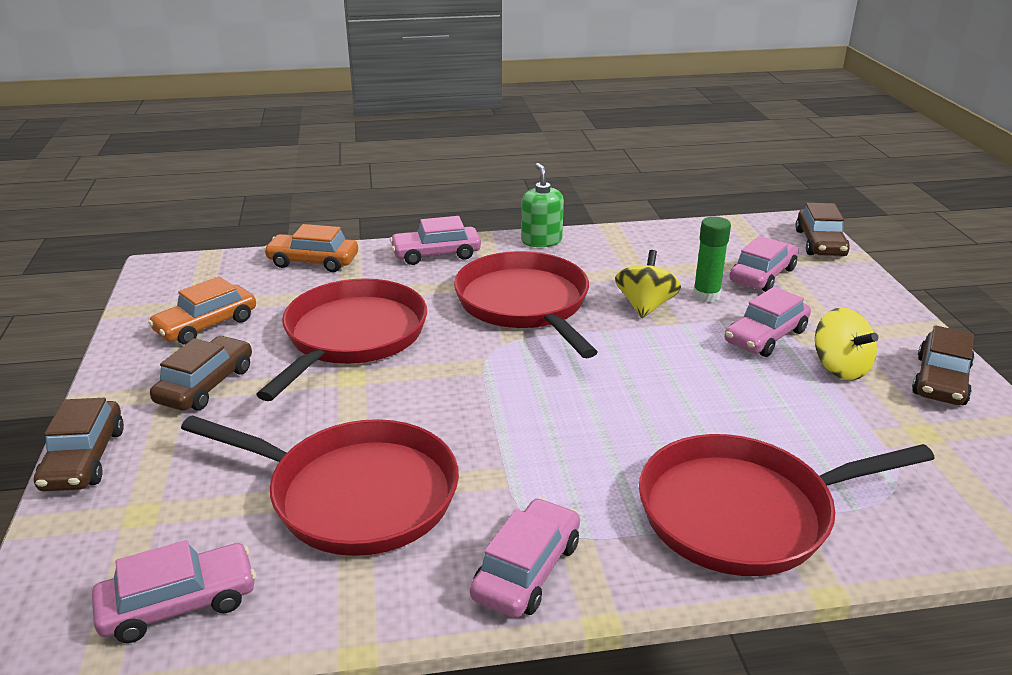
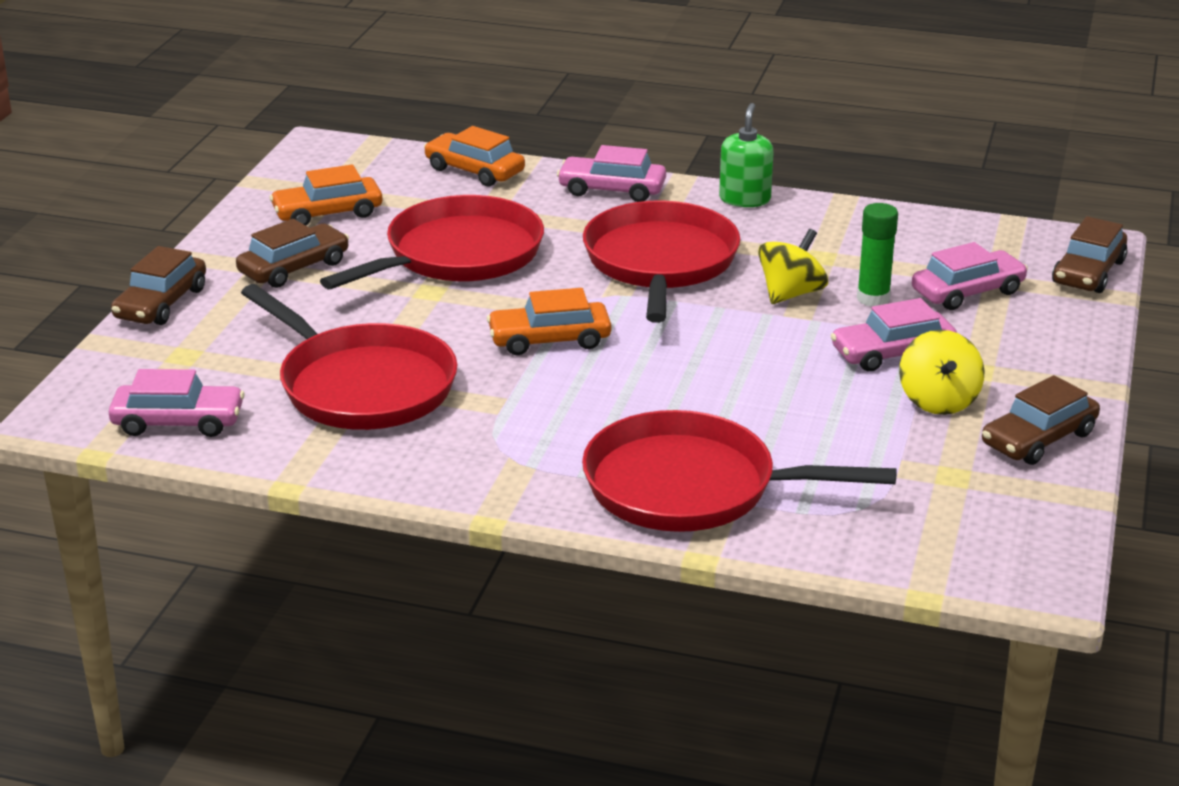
camera: 25 degrees right, 0 degrees up
pink car [470,498,580,618] -> none
none -> orange car [487,288,611,355]

